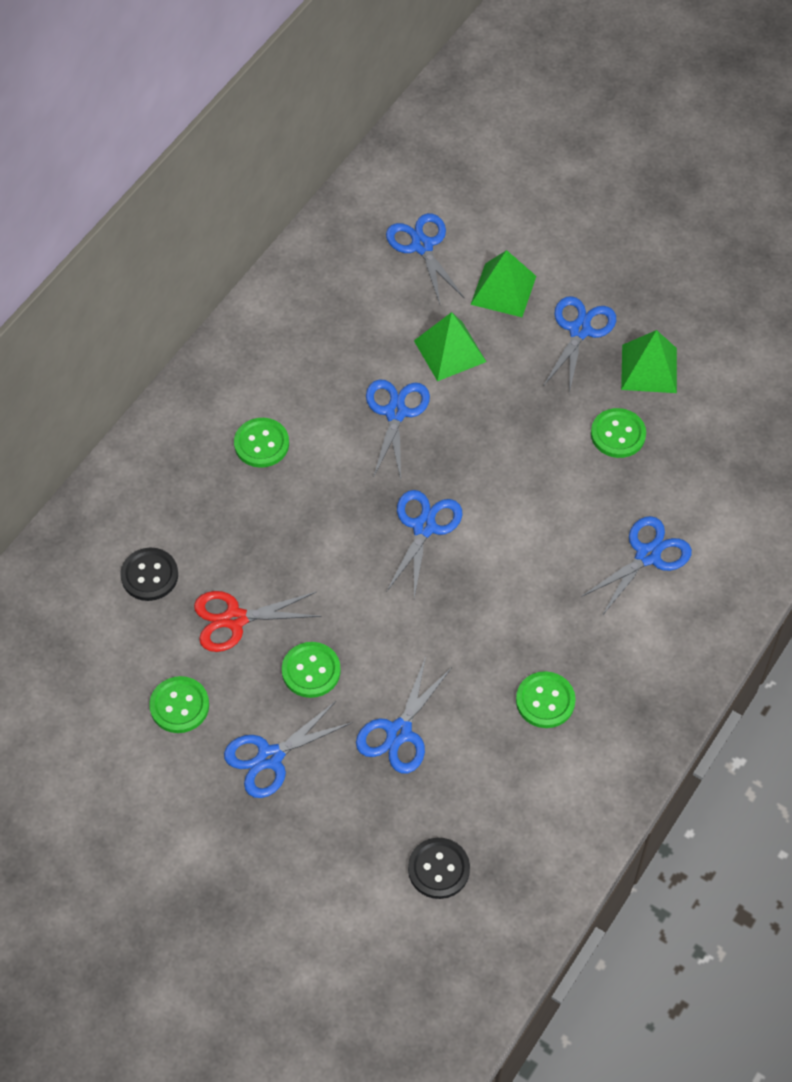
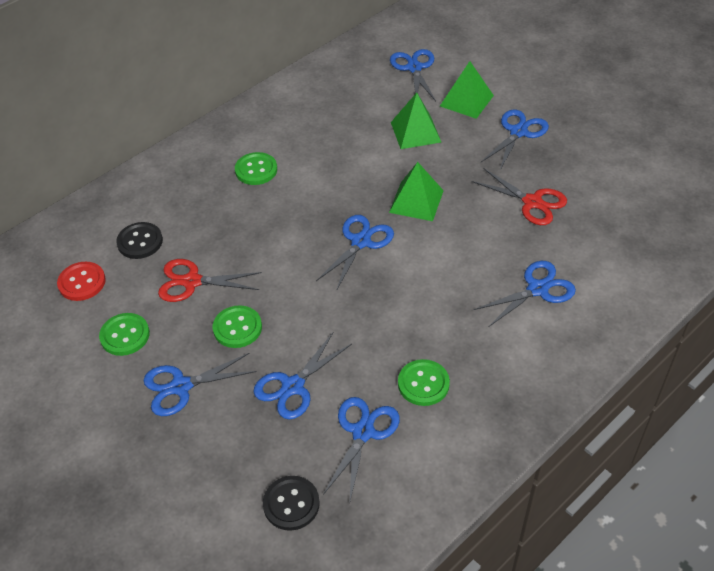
camera: 15 degrees right, 10 degrees down
blue scissors [366,379,430,479] -> blue scissors moved to [323,397,400,501]
green button [591,408,646,458] -> red scissors [472,168,567,225]
green pyramid [621,330,677,393] -> green pyramid moved to [389,162,444,221]
none -> red button [57,262,106,301]

